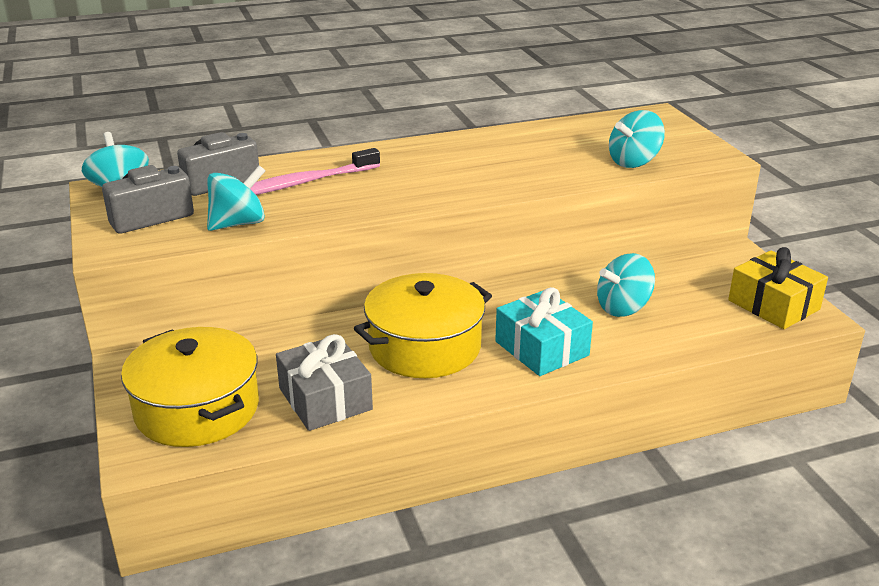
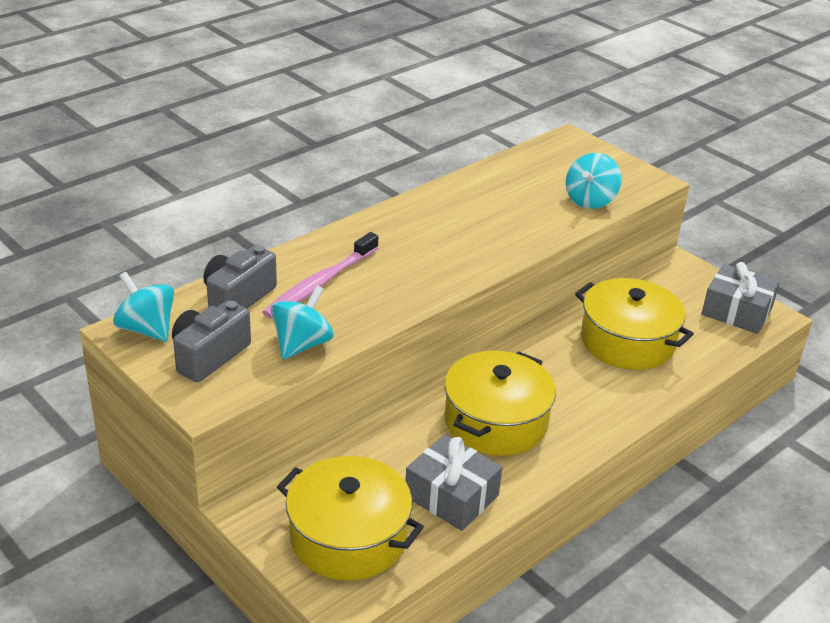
camera: 25 degrees left, 5 degrees up
turquoise gift [495,287,593,376] -> none
turquoise spinning top [597,253,655,317] -> yellow pot [575,278,694,370]
yellow gift [728,247,828,329] -> grey gift [702,262,780,334]

